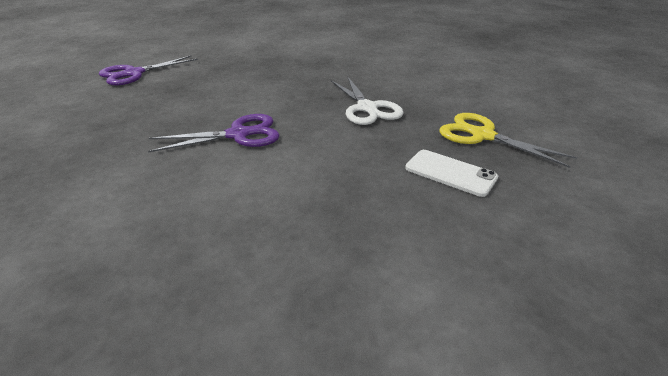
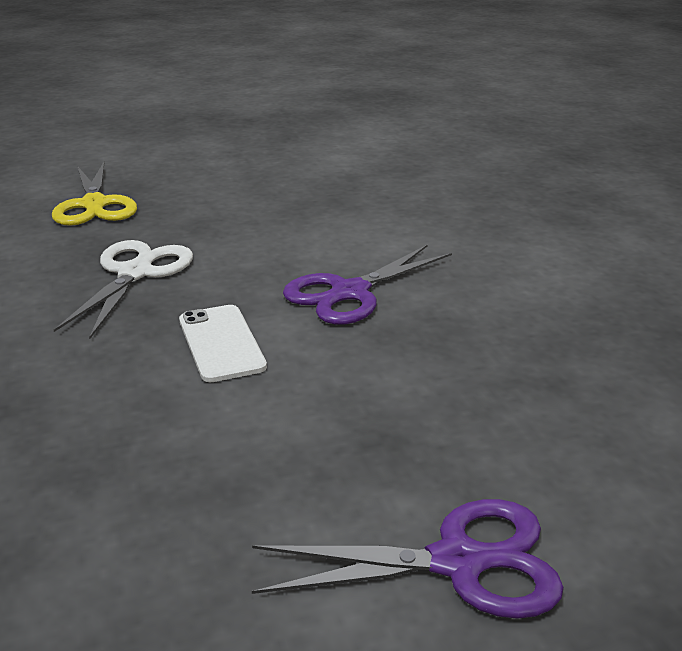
camera: 145 degrees left, 5 degrees down
purple scissors [148,114,280,153] -> purple scissors turned 60 degrees counterclockwise [283,244,452,325]
white phone [405,150,498,197] -> white phone moved to [179,305,267,382]

